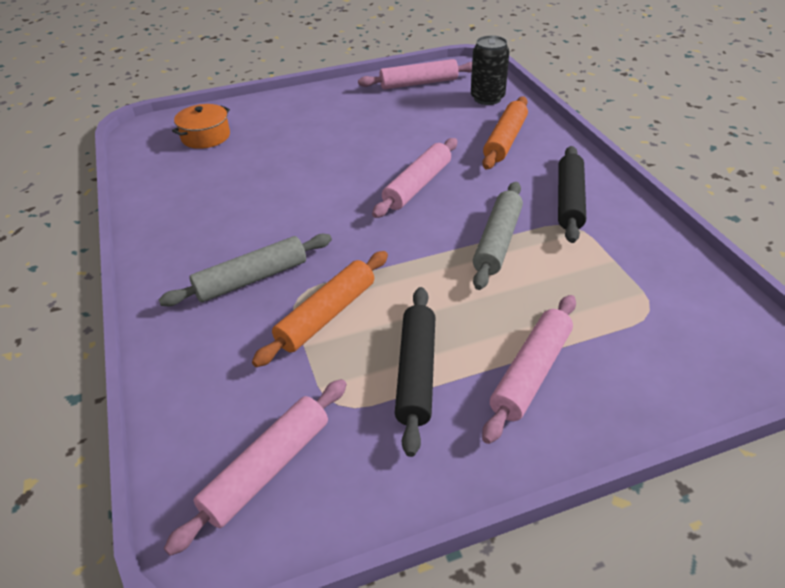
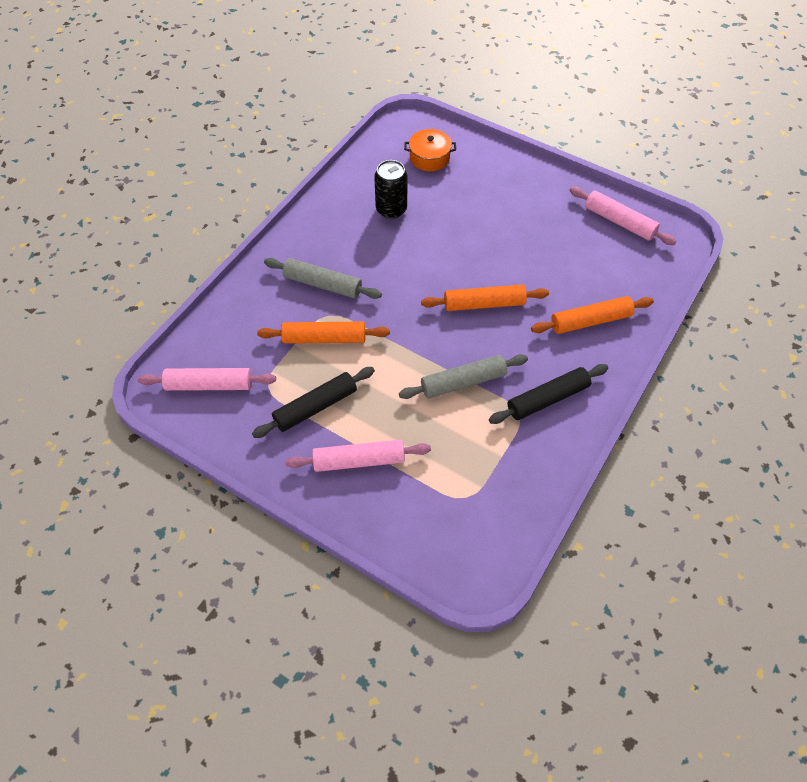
camera: 50 degrees right, 15 degrees up
pink rolling pin [372,138,457,218] -> orange rolling pin [421,285,549,311]
black can [471,35,509,105] -> black can moved to [374,160,407,219]

